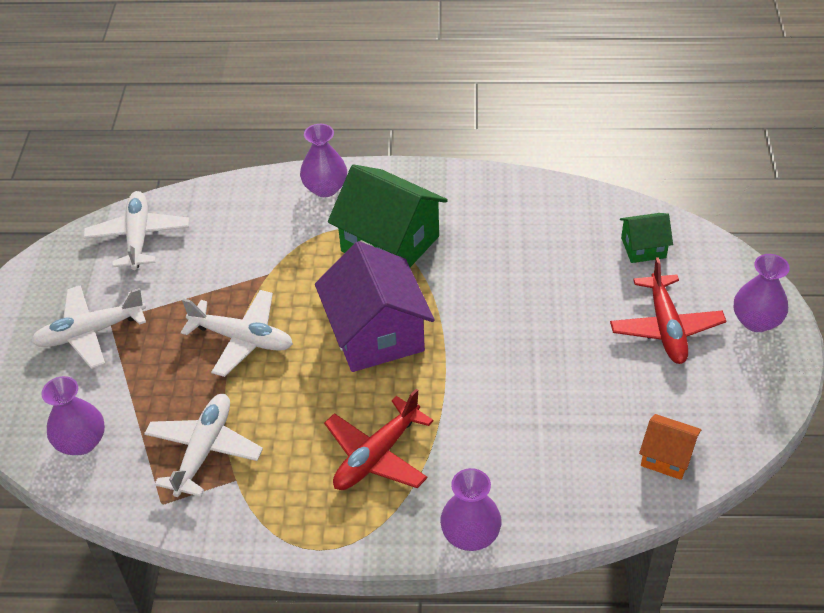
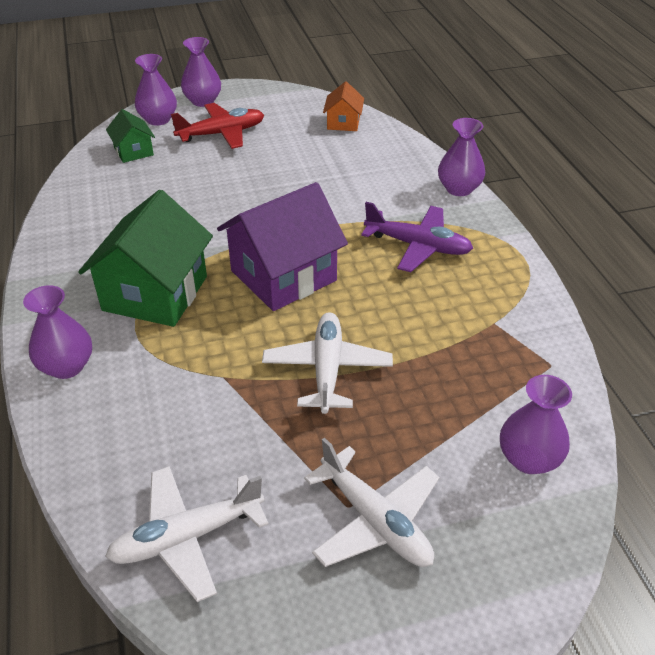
camera: 110 degrees left, 5 degrees down
white plane [144,394,263,497] -> none
red plane [324,389,434,490] -> purple plane [361,202,473,272]
none -> purple vase [135,54,177,126]

